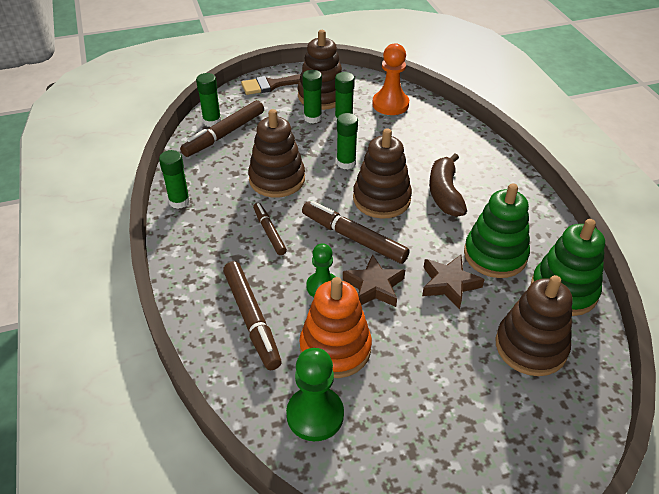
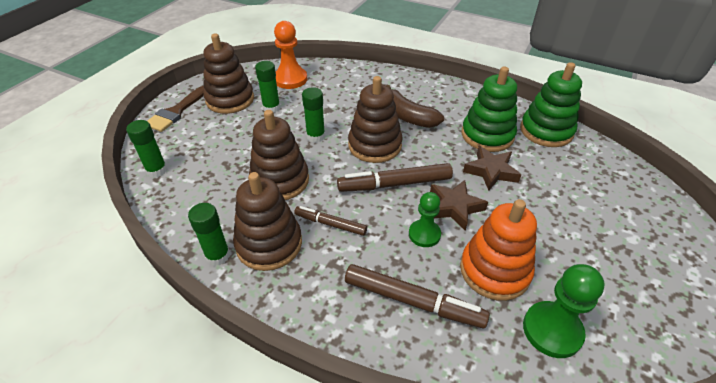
camera: 45 degrees left, 0 degrees up
brown marker [180,100,264,157] -> none
green glue stick [302,70,322,123] -> none
brown stacking toy [496,275,572,376] -> brown stacking toy moved to [233,172,302,271]

